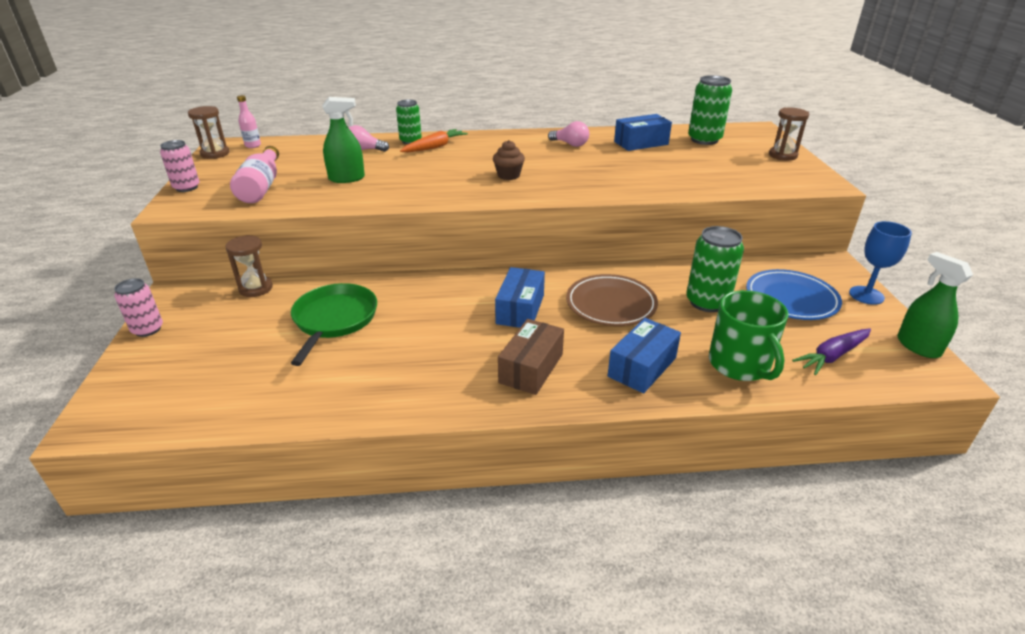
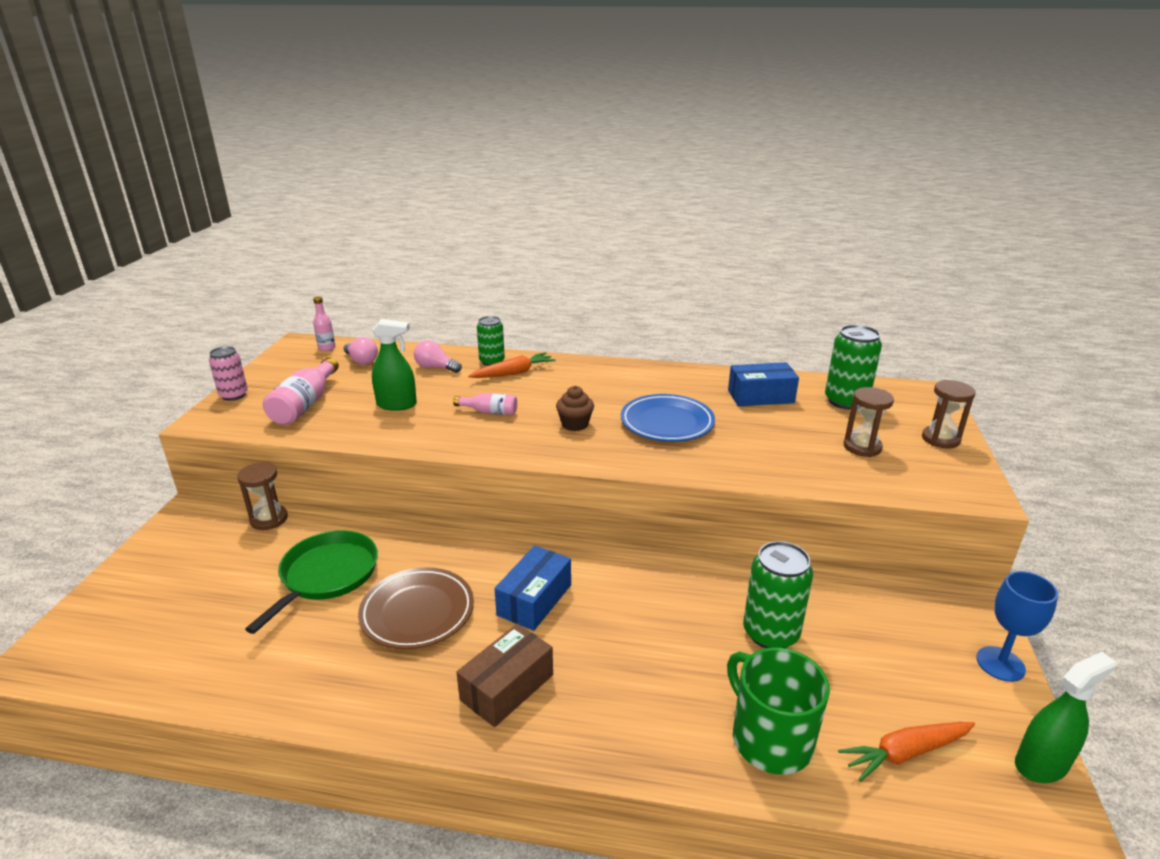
camera: 15 degrees right, 5 degrees down
pink can [114,278,163,337] -> none
brown hourglass [188,106,229,159] -> brown hourglass moved to [844,387,894,457]
pink light bulb [548,121,589,147] -> pink light bulb moved to [344,337,378,365]
brown plate [566,274,658,326] -> brown plate moved to [358,567,474,649]
blue box [608,318,681,393] -> none
green mug [709,290,789,381] -> green mug turned 150 degrees clockwise [727,647,830,775]
blue plate [746,269,842,320] -> blue plate moved to [621,394,715,442]
purple carrot [792,328,871,375] -> orange carrot [838,722,975,782]
green spray bottle [897,252,973,358] -> green spray bottle turned 75 degrees clockwise [1015,652,1116,783]
none -> pink bottle [453,393,517,415]

